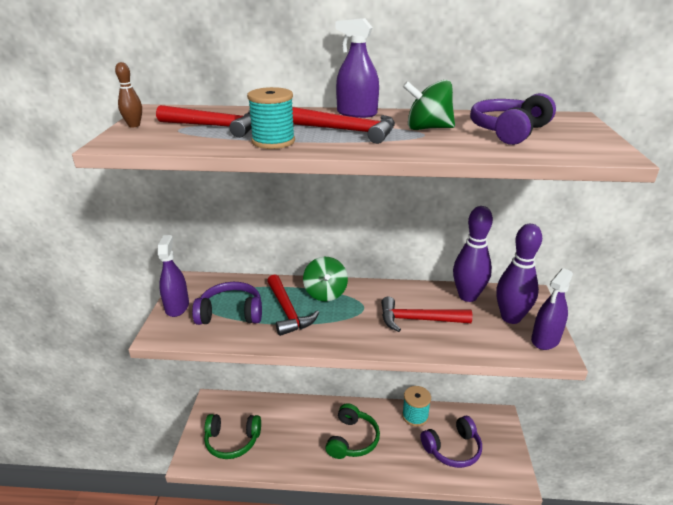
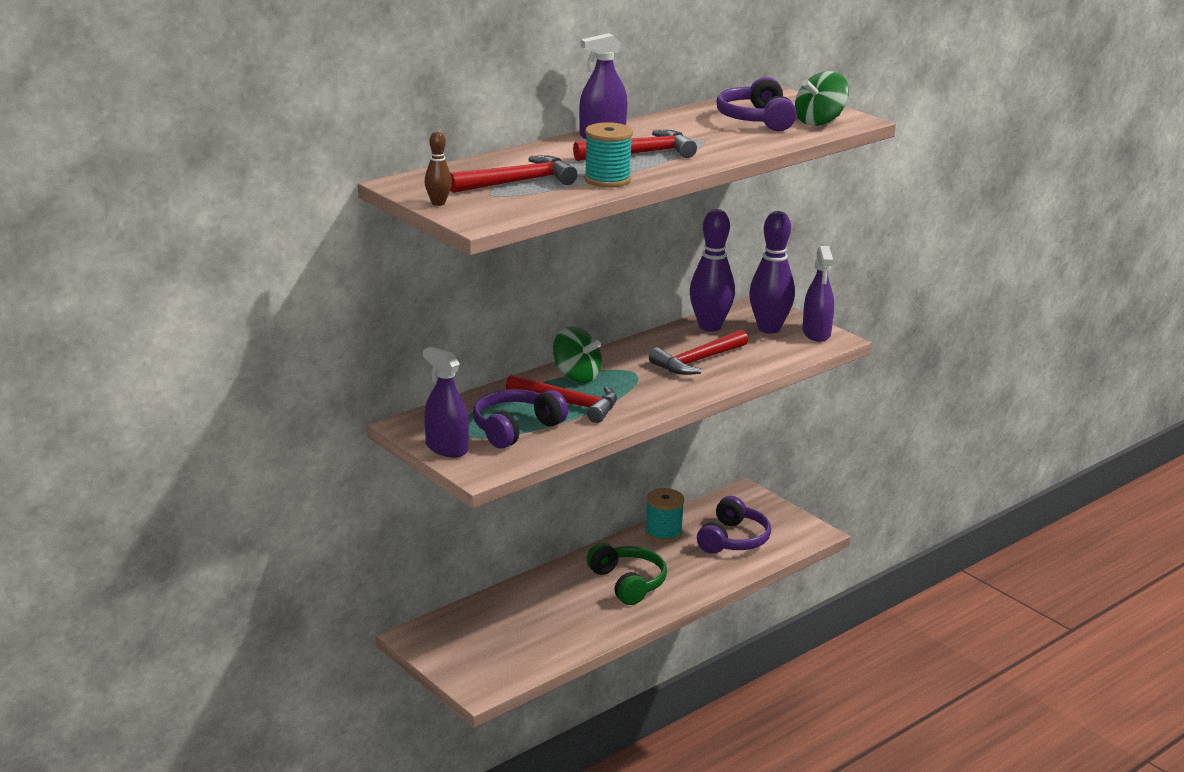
camera: 45 degrees left, 5 degrees down
green headphones [204,414,261,459] -> none
green spinning top [403,80,455,130] -> green spinning top moved to [795,71,849,126]

